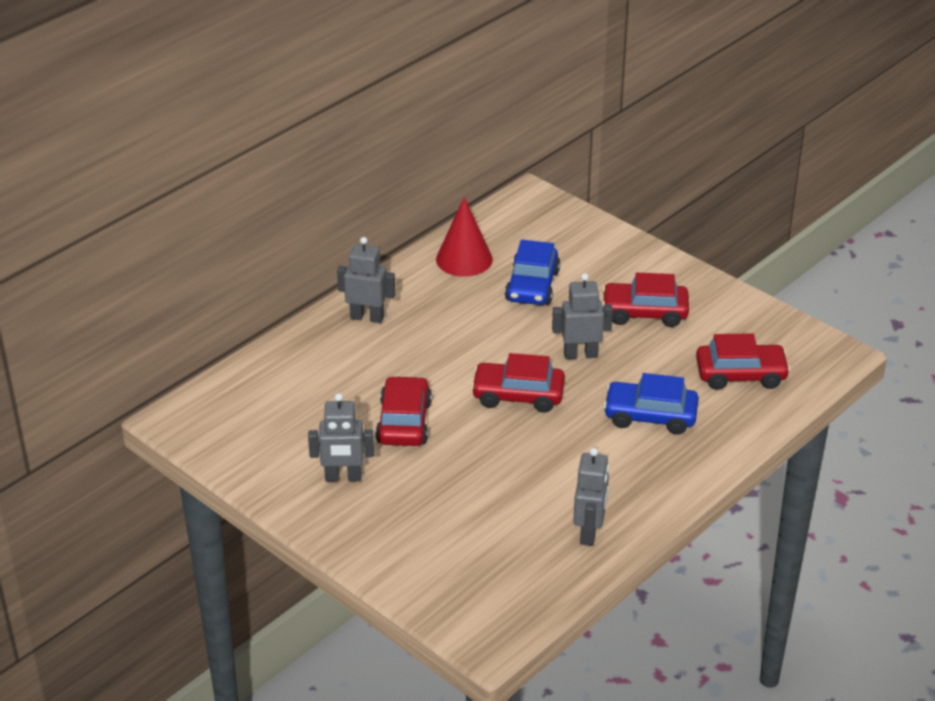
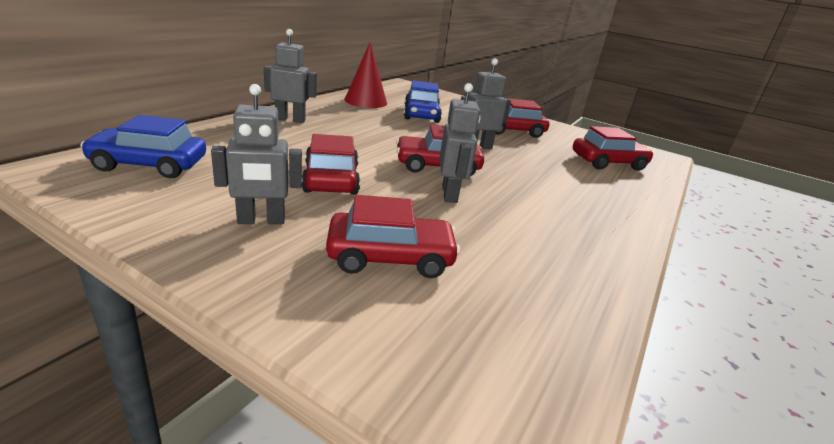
camera: 15 degrees left, 10 degrees down
grey robot [573,448,609,546] -> grey robot moved to [439,83,480,203]
blue car [603,373,699,435] -> blue car moved to [80,115,206,178]
none -> red car [326,195,460,278]

